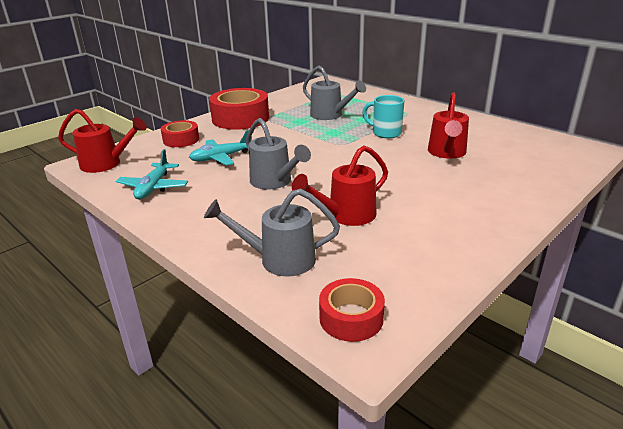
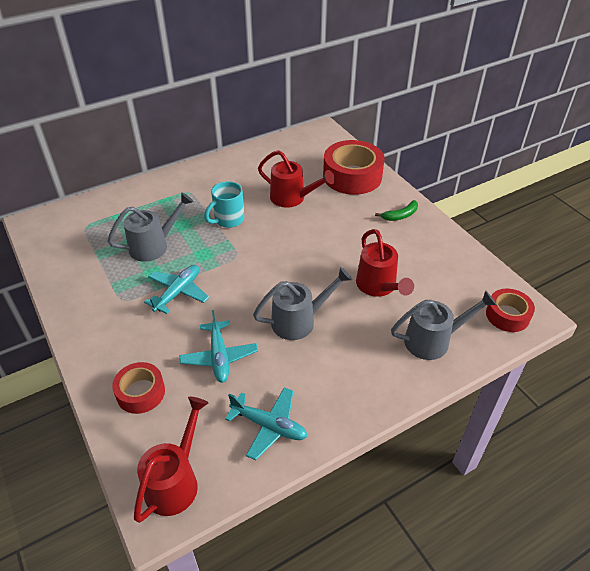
camera: 75 degrees left, 15 degrees up
grey watering can [204,188,340,277] -> grey watering can turned 120 degrees counterclockwise [391,291,497,360]
red tape [209,88,269,130] -> red tape moved to [323,140,385,195]
none -> turquoise plane [144,265,209,314]
none -> green banana [375,200,418,221]

